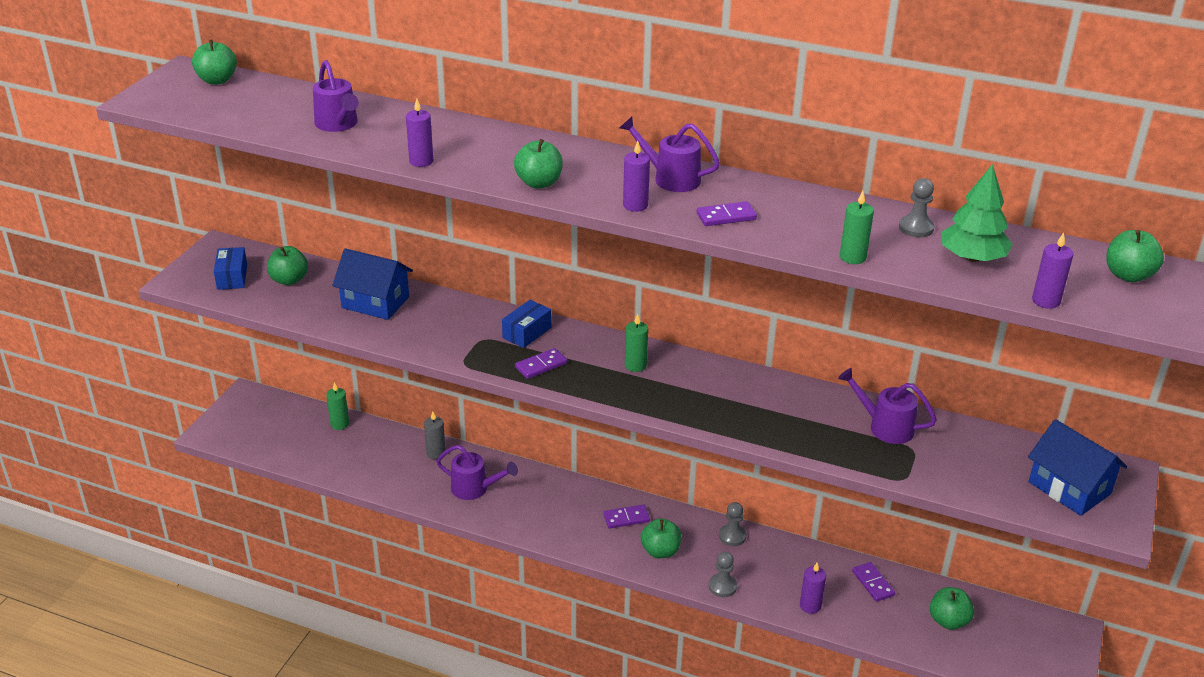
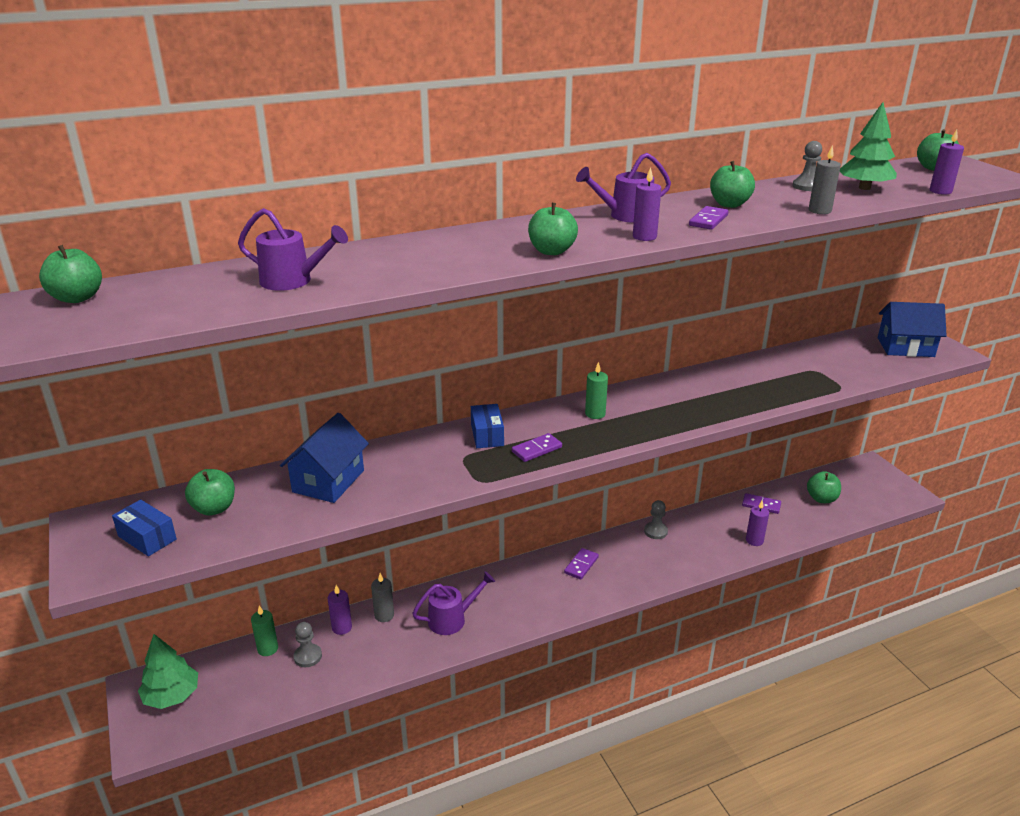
camera: 45 degrees left, 5 degrees down
blue house [332,248,413,320] -> blue house turned 45 degrees counterclockwise [280,413,369,503]
purple candle [406,98,433,167] -> purple candle moved to [328,585,352,635]
purple domino [515,348,567,379] -> purple domino turned 45 degrees clockwise [512,433,562,462]
green apple [641,518,681,558] -> green apple moved to [710,161,755,208]
grey pawn [709,552,737,597] -> grey pawn moved to [293,622,322,667]
purple watering can [838,368,937,444] -> none
green candle [840,191,874,264] -> grey candle [809,145,841,214]
none -> green tree [138,634,198,709]

